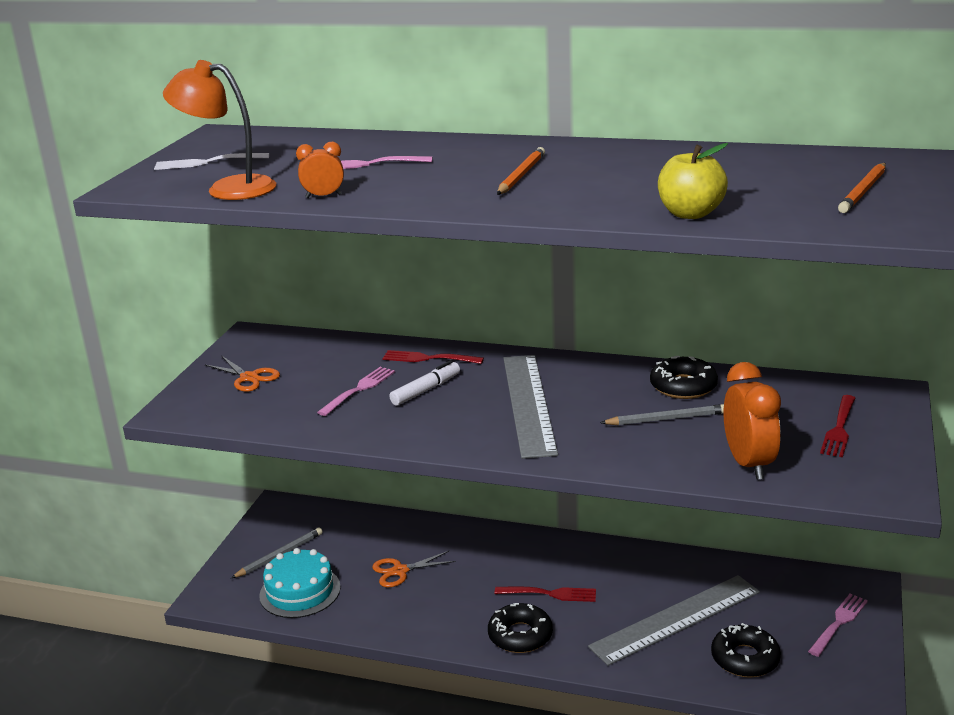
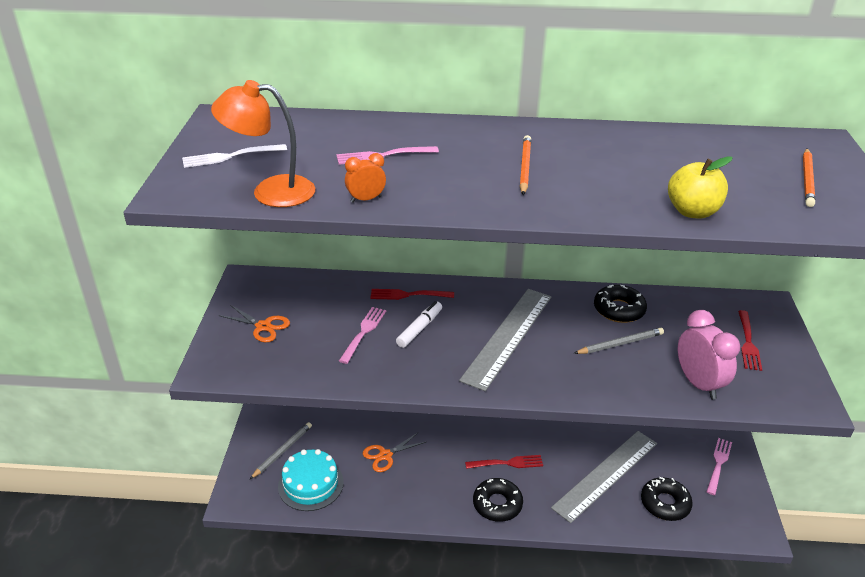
camera: 15 degrees left, 10 degrees up
grey ruler [503,355,558,459] -> grey ruler turned 45 degrees clockwise [459,289,552,391]
orange clock [723,362,781,480] -> pink clock [678,310,740,400]

